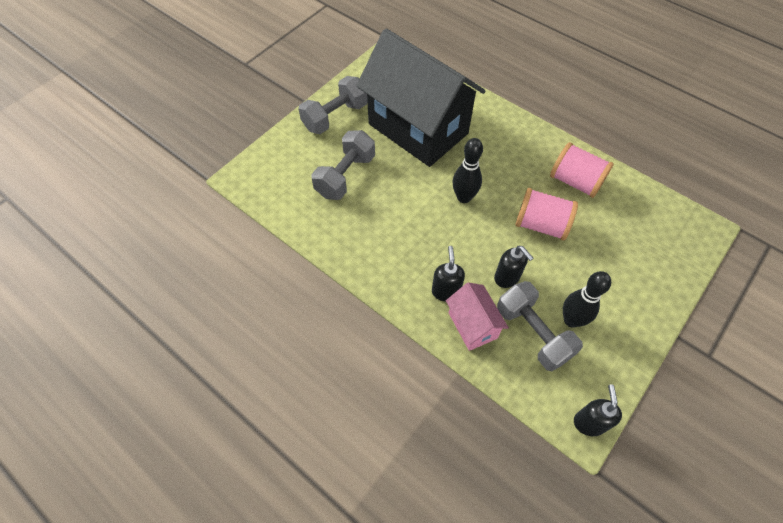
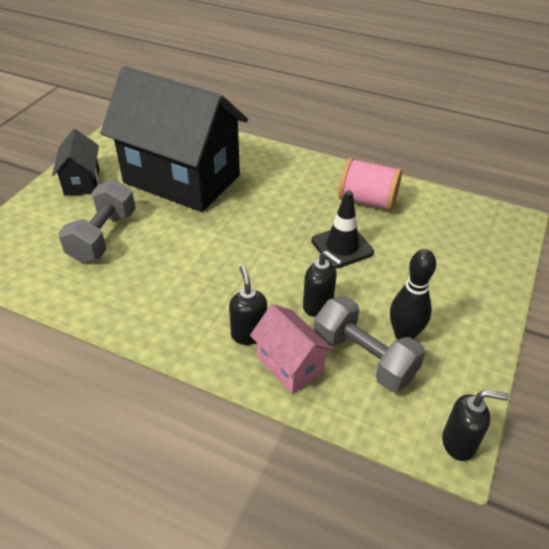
camera: 15 degrees left, 15 degrees down
grey dumbbell [298,76,367,134] -> black house [52,129,99,196]
black bowling pin [452,138,483,203] -> none
pink spool [515,188,578,240] -> black traffic cone [311,191,374,268]
black soap dispenser [574,384,622,436] -> black soap dispenser turned 105 degrees clockwise [442,390,509,461]

